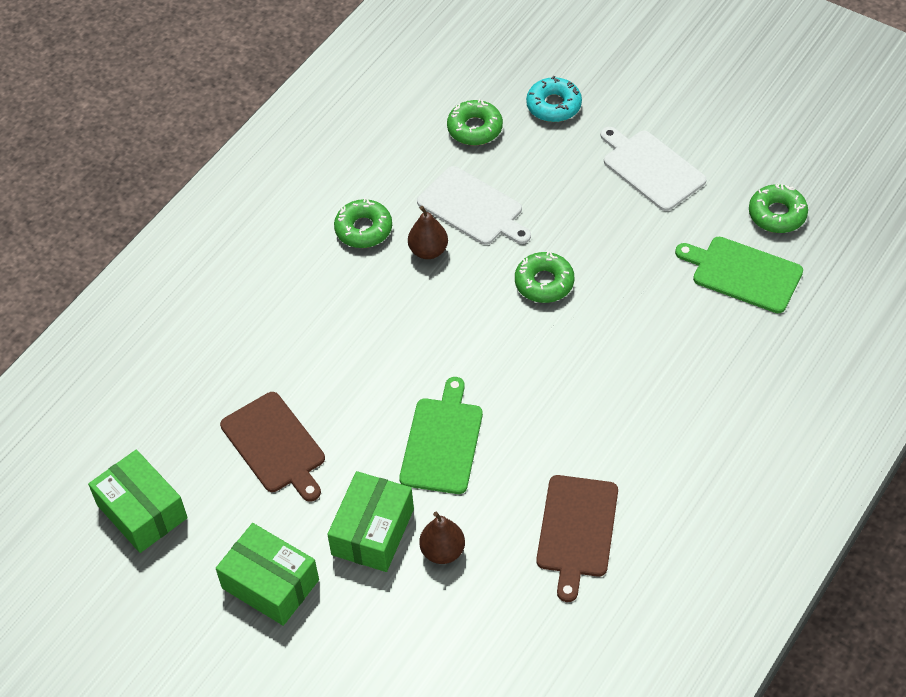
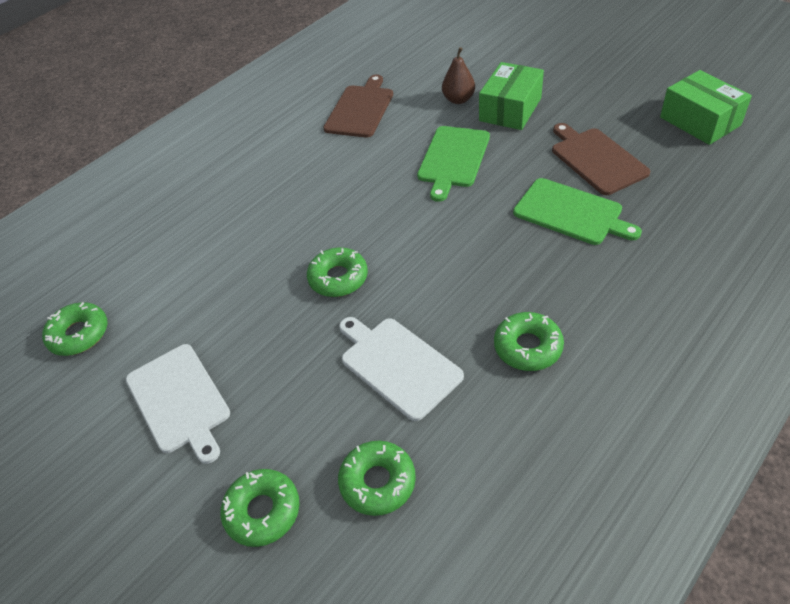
camera: 170 degrees left, 5 degrees down
green box [216,523,319,626] -> none
brown pear [408,206,448,259] -> none
turquoise donut [526,76,582,122] -> green donut [220,469,300,547]
green cutting board [675,237,803,313] -> green cutting board moved to [513,178,642,245]

